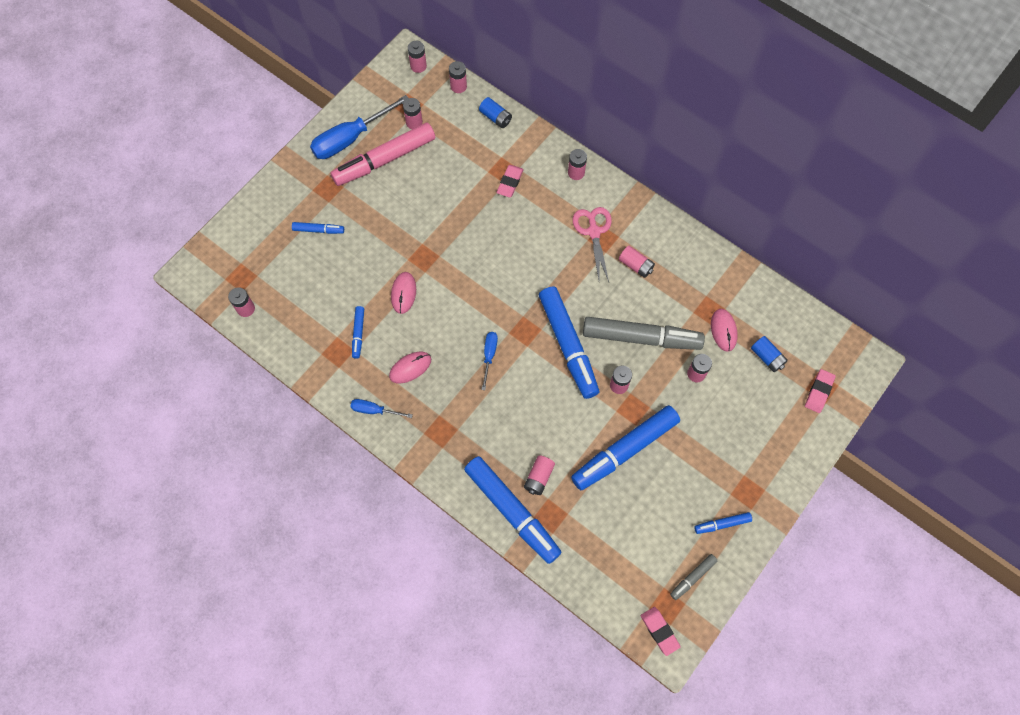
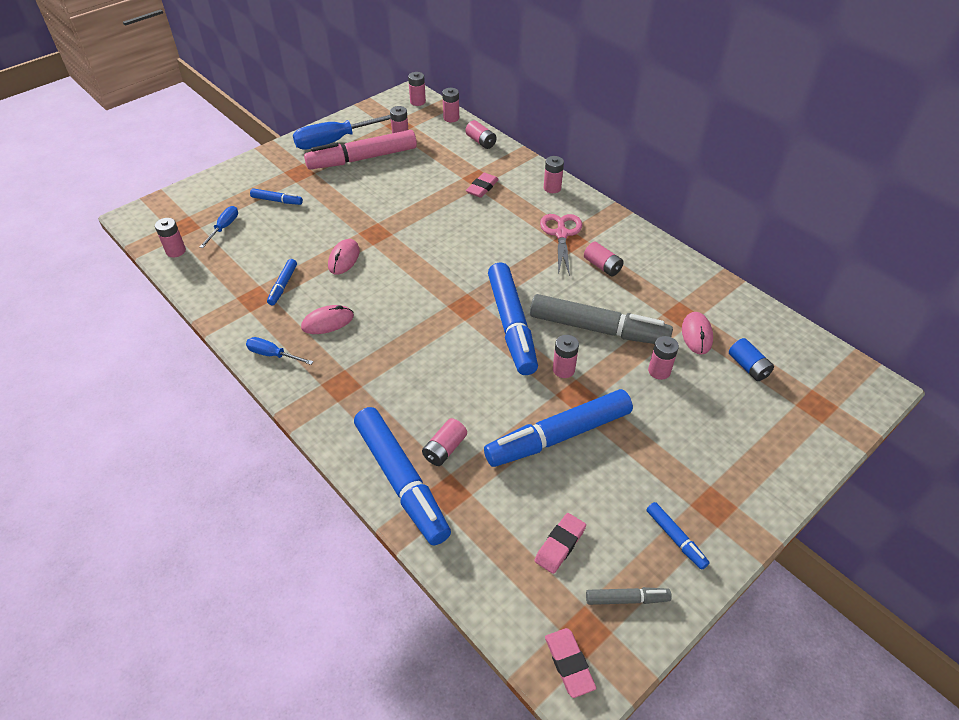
camera: 10 degrees right, 20 degrees down
blue battery [479,97,512,128] -> pink battery [465,120,497,149]
blue screwdriver [481,332,498,390] -> blue screwdriver moved to [200,206,238,248]
grey marker [670,554,718,600] -> grey marker turned 150 degrees counterclockwise [586,587,672,605]
blue marker [694,512,752,534] -> blue marker turned 120 degrees counterclockwise [646,502,710,570]
pink eraser [805,369,836,413] -> pink eraser moved to [534,513,586,574]

